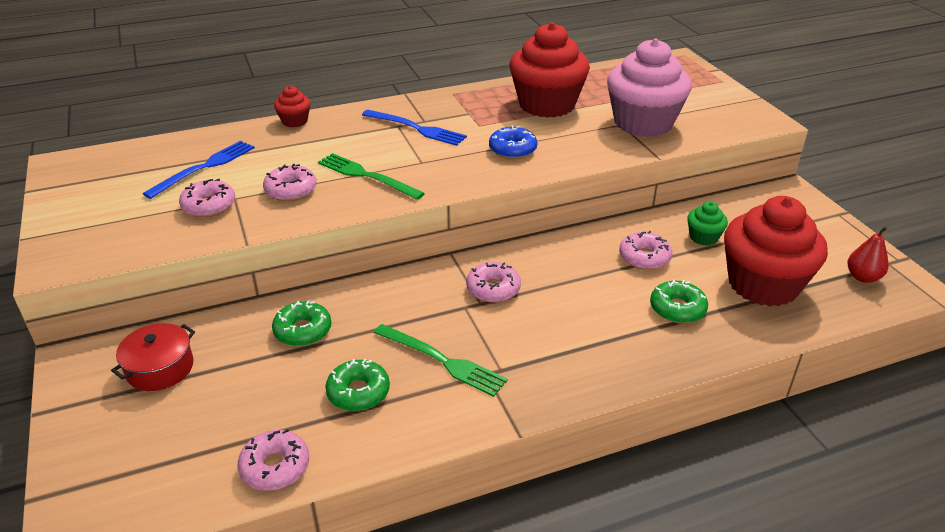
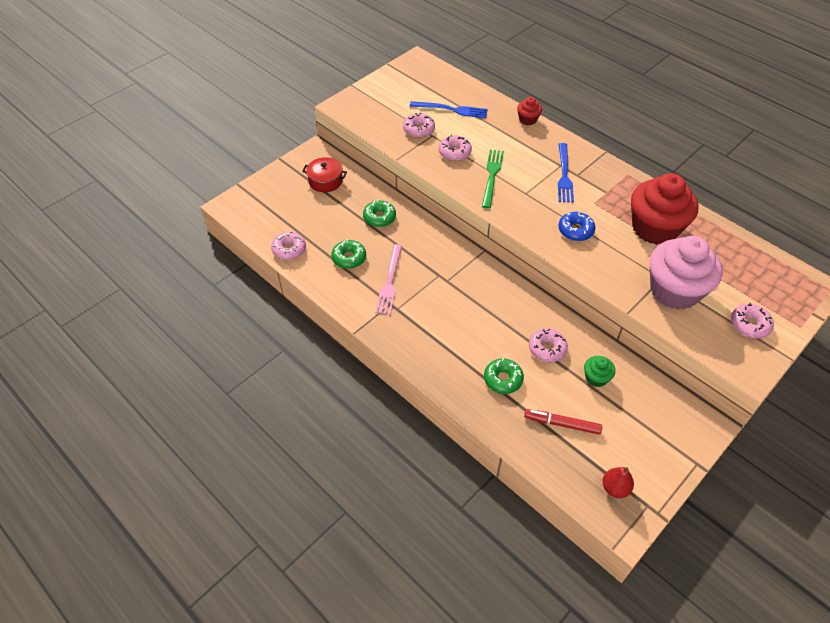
camera: 65 degrees right, 15 degrees up
green fork [374,324,508,397] -> pink fork [375,244,402,315]
pink donut [466,262,521,303] -> pink donut moved to [731,303,774,339]
red cupcake [724,196,828,306] -> red marker [524,409,602,435]

